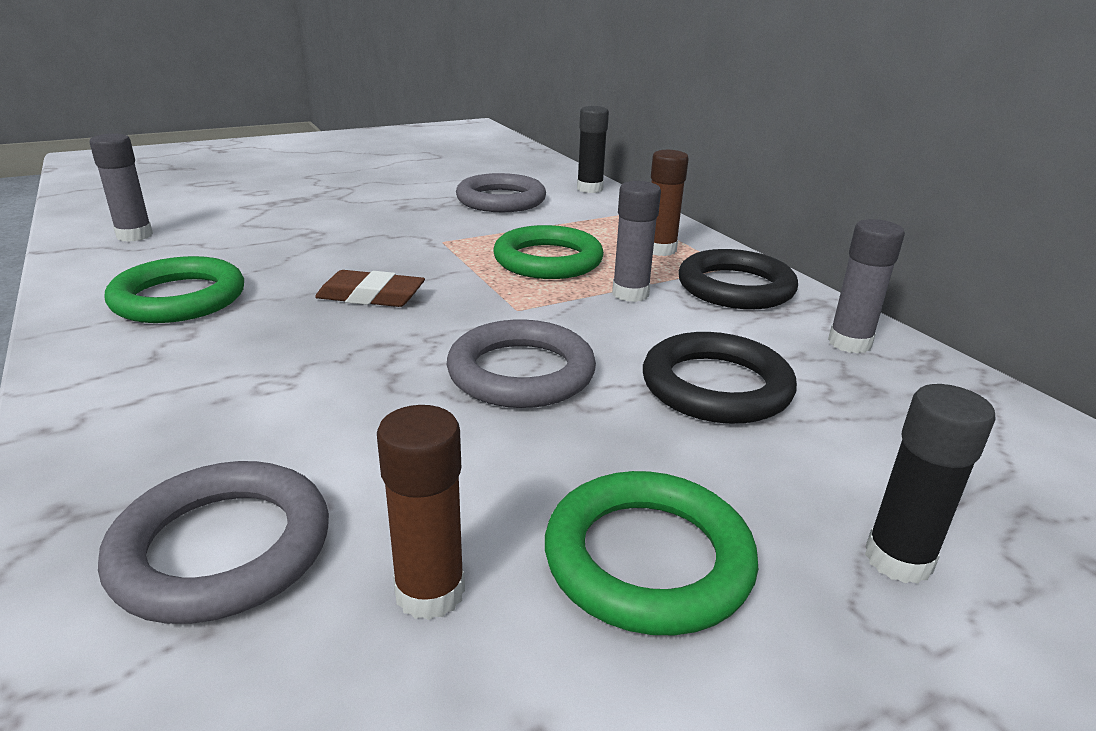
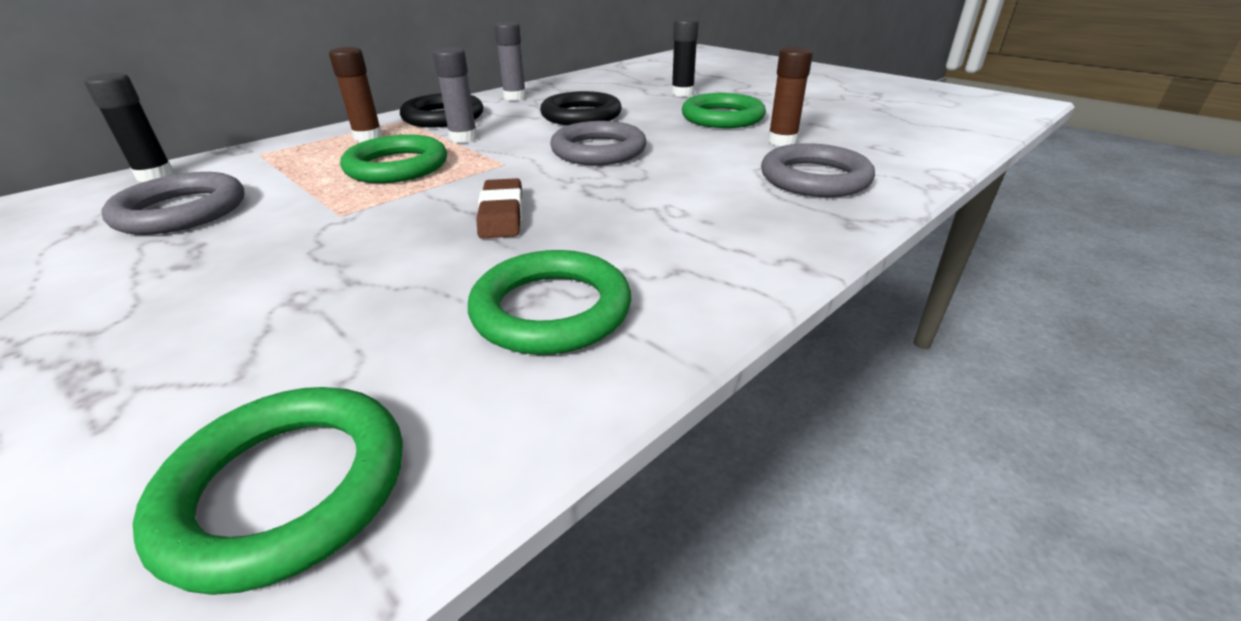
camera: 105 degrees left, 5 degrees up
grey glue stick [89,134,153,242] -> green ring [133,387,403,595]

